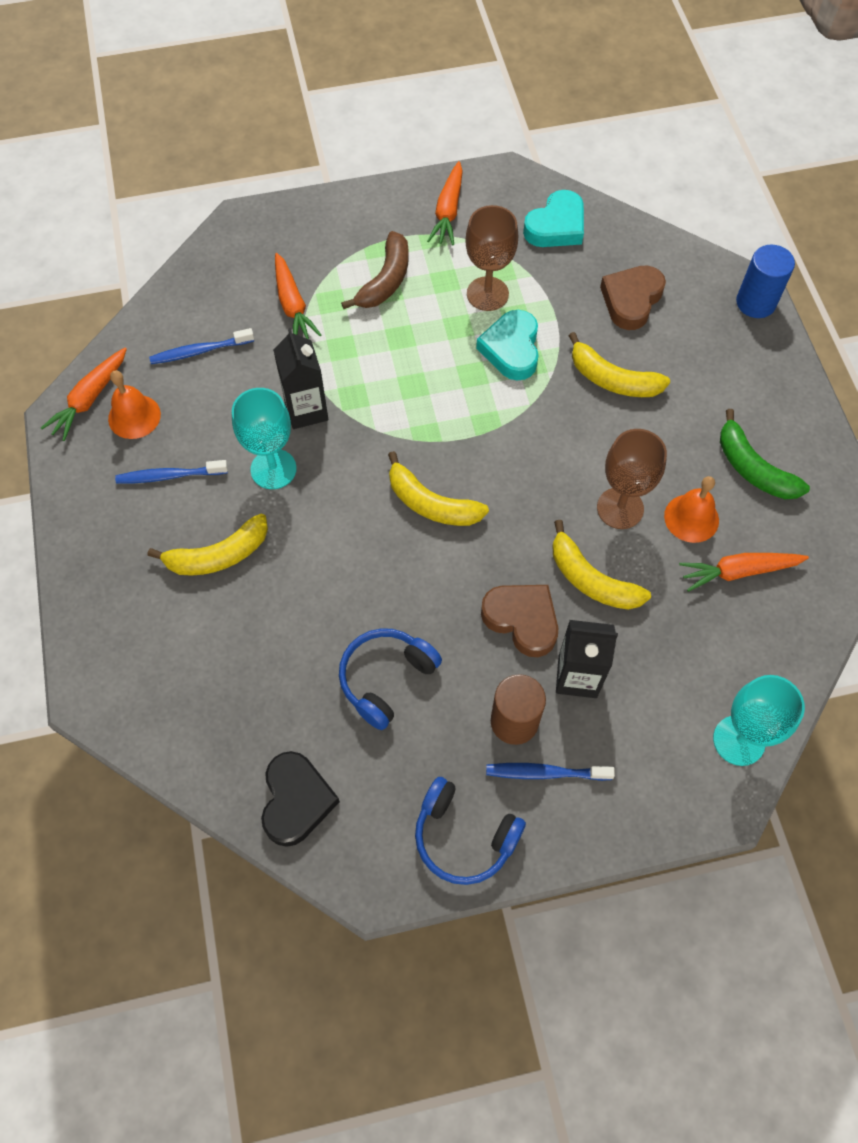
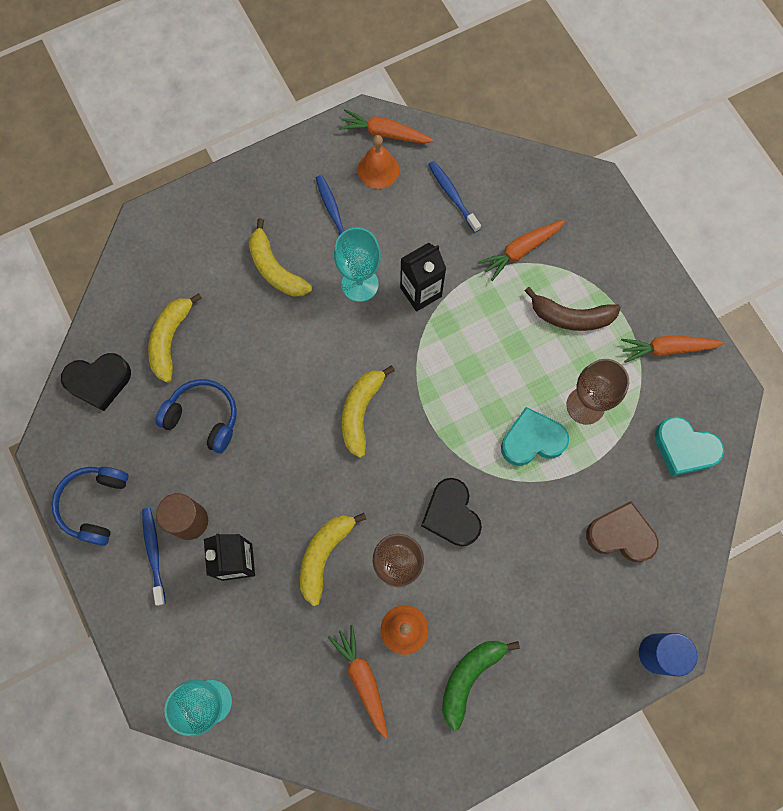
camera: 75 degrees right, 10 degrees up
brown heart [481,585,558,657] -> none
yellow banana [569,332,670,397] -> yellow banana moved to [148,293,202,383]
none -> black heart [421,478,482,546]

